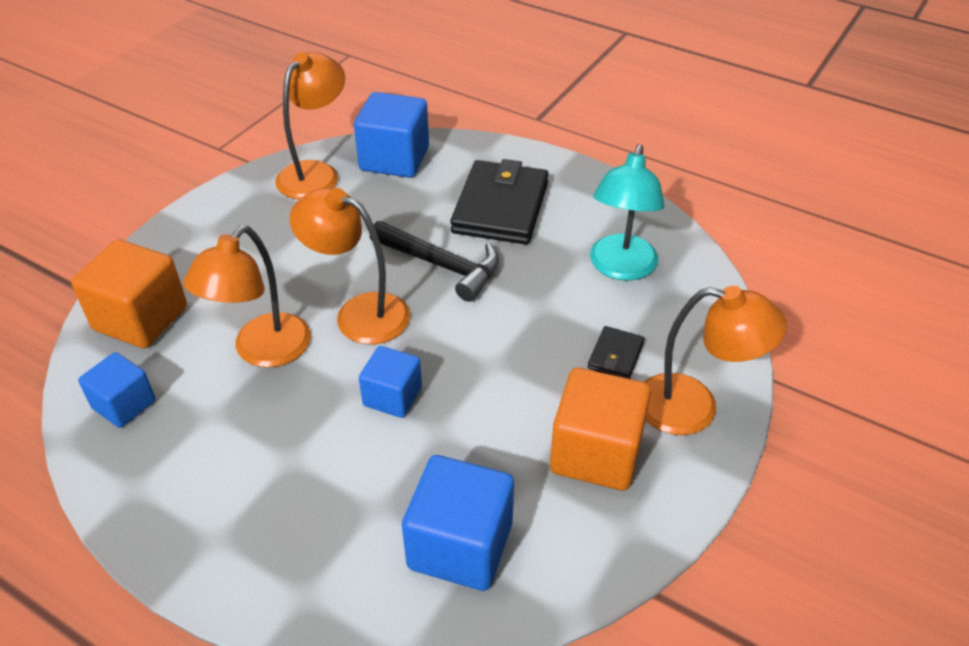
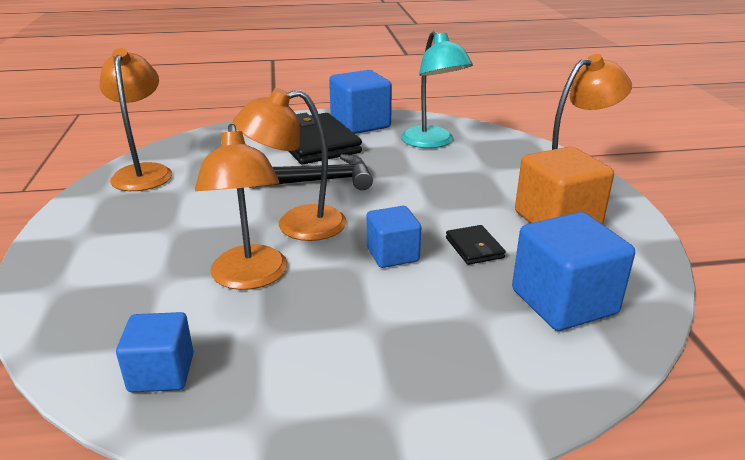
camera: 40 degrees left, 15 degrees down
orange cube [71,239,187,348] -> none
blue cube [354,92,429,178] -> blue cube moved to [329,70,392,134]
black wallet [588,326,645,379] -> black wallet moved to [446,225,506,265]

